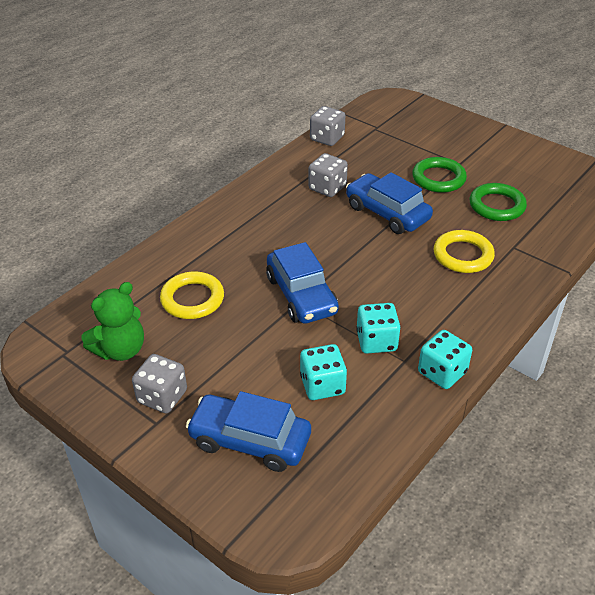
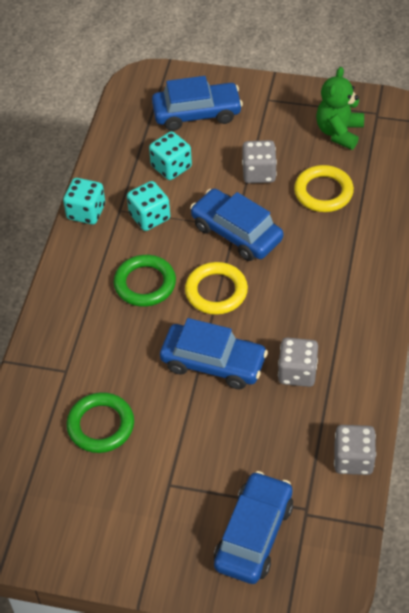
camera: 155 degrees right, 10 degrees up
grey dice [132,354,187,413] -> grey dice moved to [242,140,277,183]
green ring [412,157,467,193] -> green ring moved to [114,255,176,307]
yellow ring [434,230,495,273] -> yellow ring moved to [185,262,248,315]
none -> blue car [214,471,293,584]

